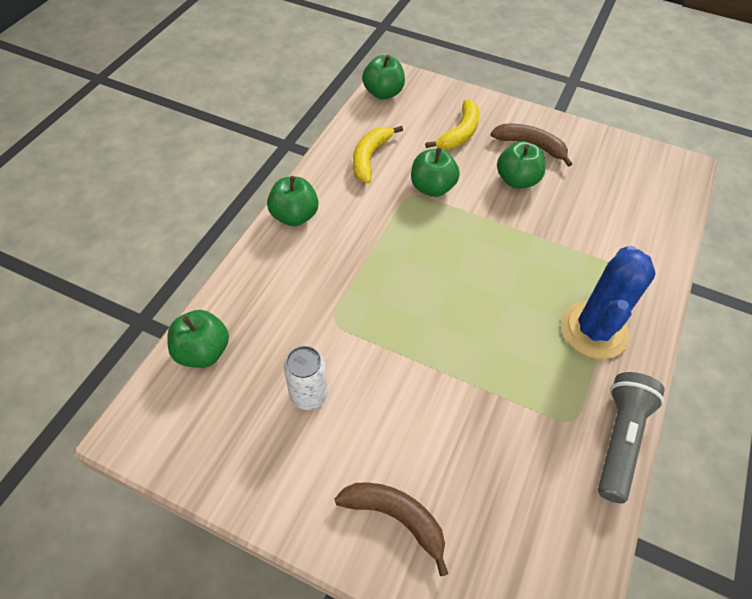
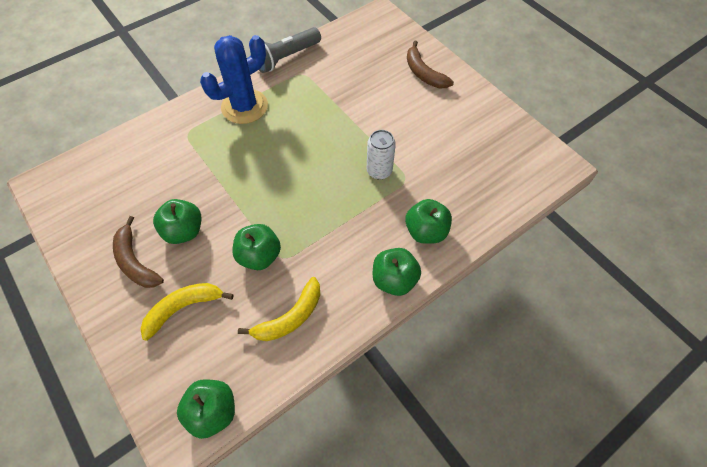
camera: 150 degrees left, 5 degrees up
green apple [167,310,229,368] -> green apple moved to [405,199,452,244]
white can [284,346,328,410] -> white can moved to [367,130,396,180]

